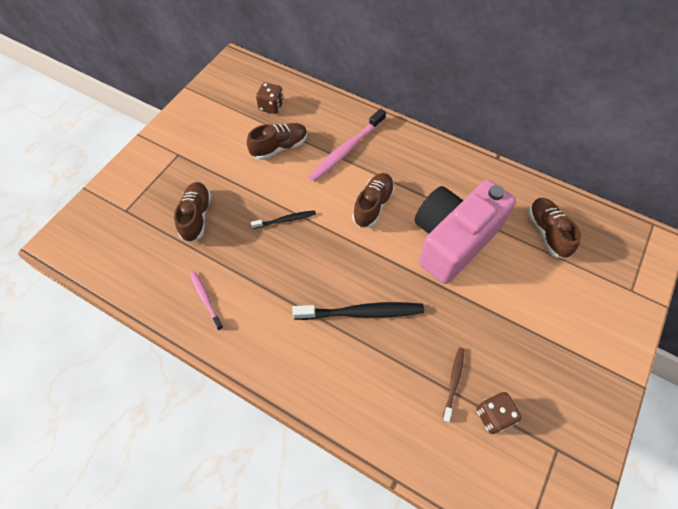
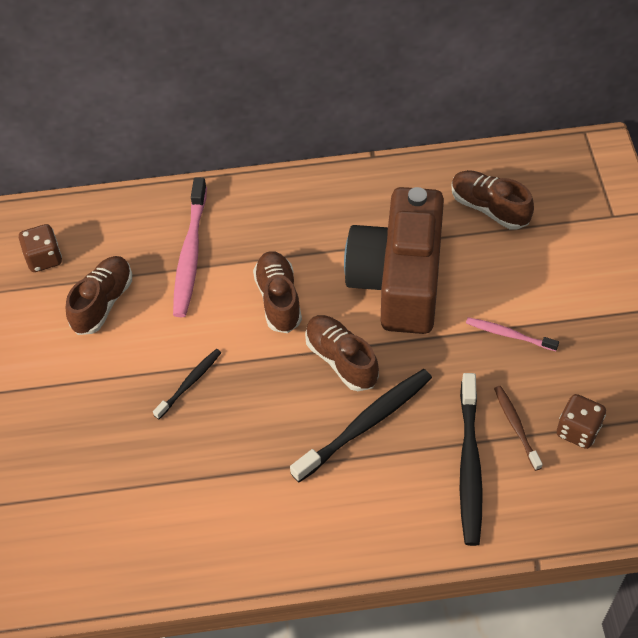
camera: 35 degrees left, 5 degrees down
brown shoe [174,182,212,243] -> brown shoe moved to [305,315,379,391]
pink toothbrush [190,271,223,330] -> pink toothbrush moved to [466,317,559,351]
pink camera [414,180,516,284] -> brown camera [344,187,444,334]
none -> black toothbrush [460,373,483,546]

